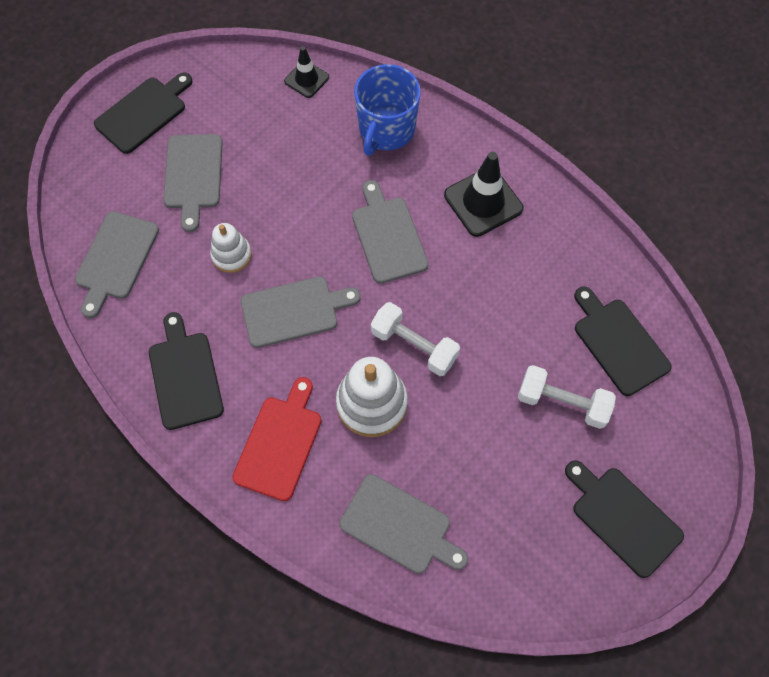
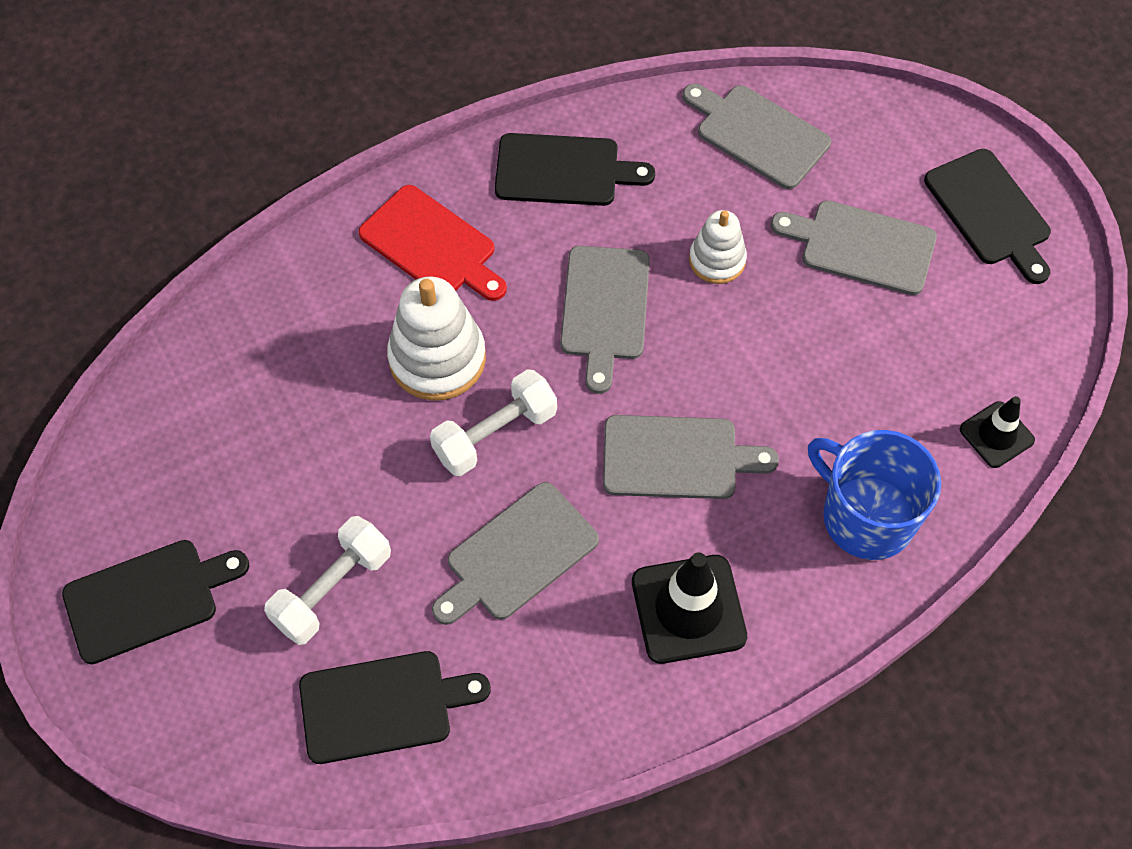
camera: 110 degrees right, 5 degrees down
grey cutting board [339,474,468,574] -> grey cutting board moved to [432,482,599,625]

